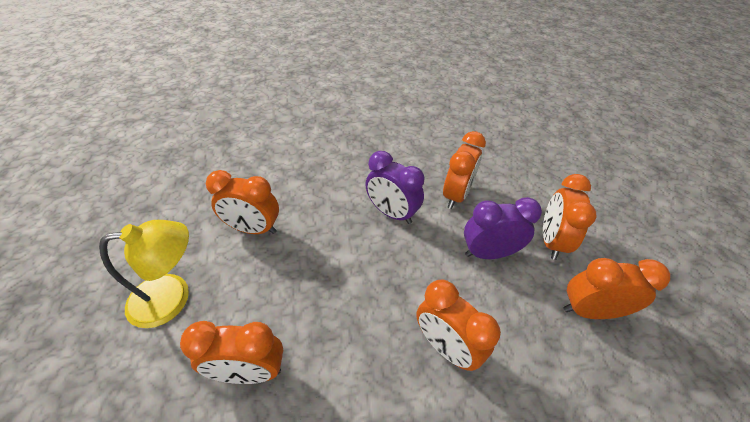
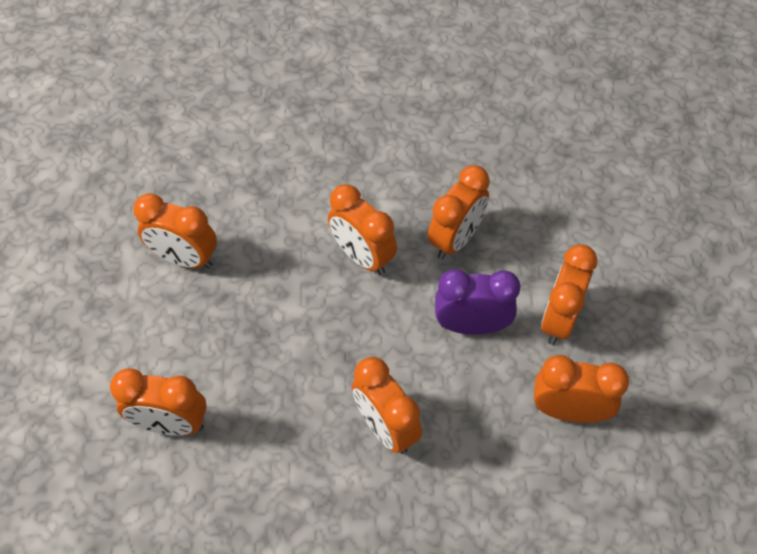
camera: 10 degrees right, 10 degrees up
yellow lamp [99,220,189,328] -> none
purple clock [365,151,424,224] -> orange clock [328,184,397,275]

